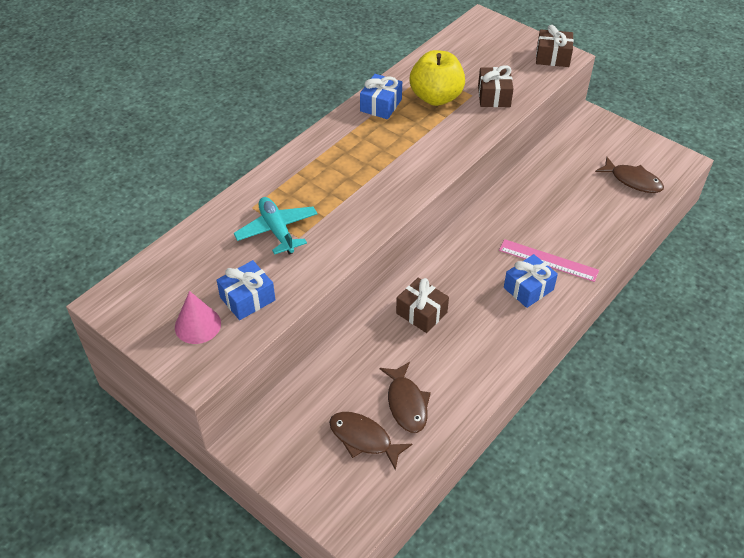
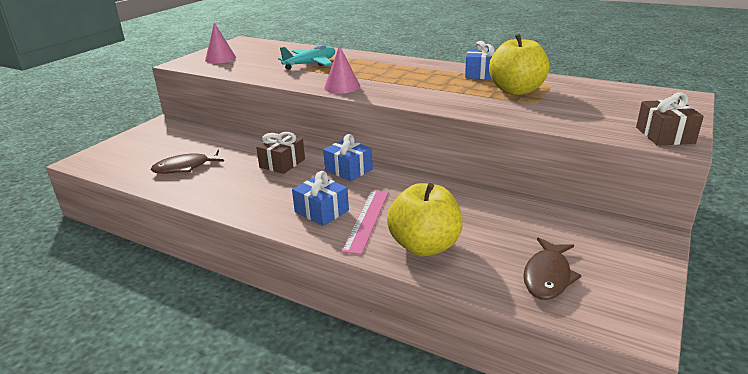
camera: 80 degrees right, 20 degrees down
blue gift [217,260,275,320] -> blue gift moved to [323,134,373,181]
brown fish [329,412,412,470] -> none
brown gift [478,65,513,107] -> none
none -> pink cone [324,45,360,94]
none -> yellow apple [387,183,462,256]

